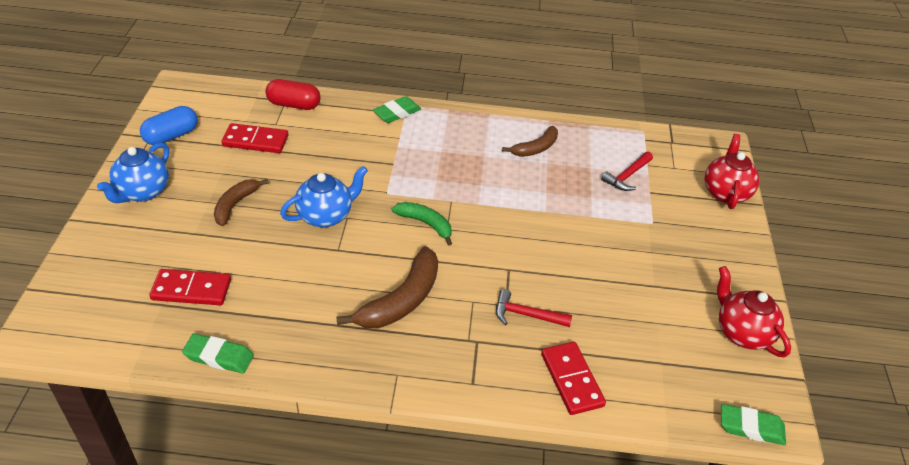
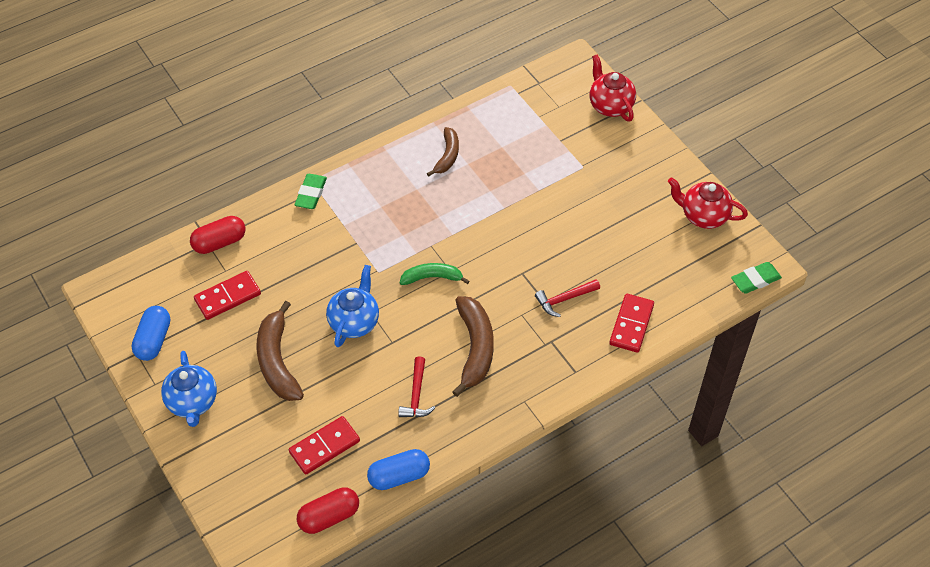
camera: 35 degrees left, 10 degrees up
green eraser [182,333,254,374] -> blue capsule [367,449,430,490]
brown banana [214,179,269,226] -> brown banana [256,301,304,401], size x1.61
red domino [541,342,606,415] -> red domino turned 75 degrees clockwise [609,294,654,353]
red hammer [601,152,653,191] -> red hammer moved to [398,357,435,417]
none -> red capsule [297,487,359,534]

